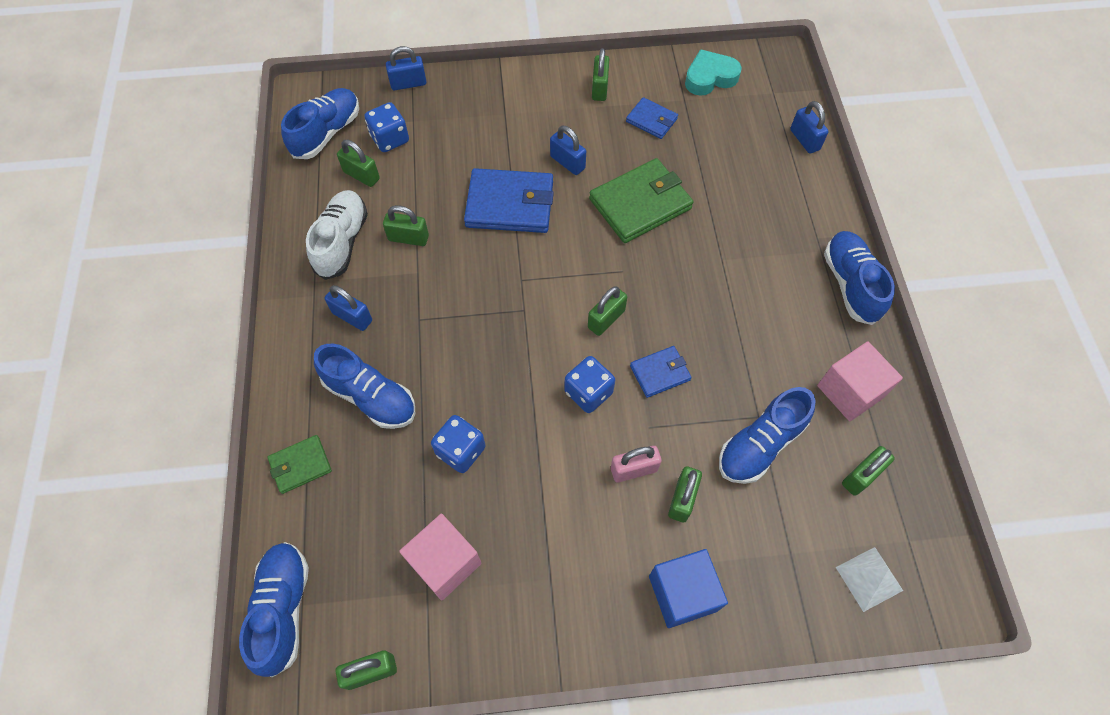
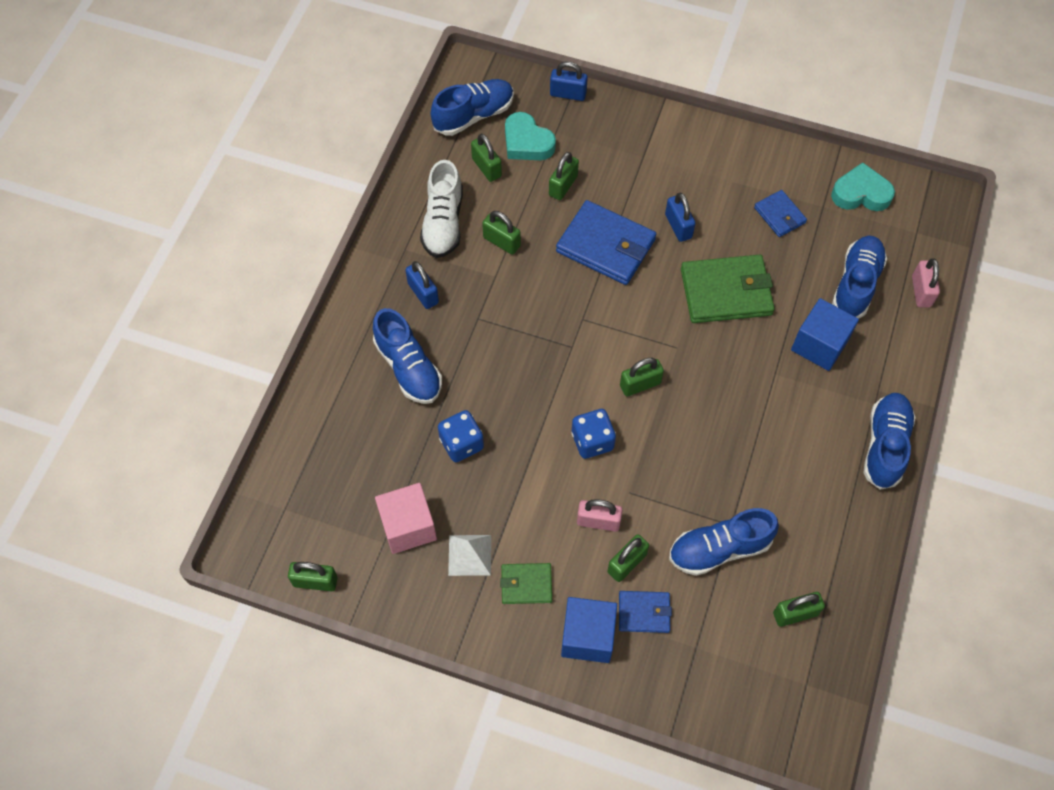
camera: 25 degrees right, 0 degrees up
blue shoe [239,542,309,677] -> blue shoe moved to [832,235,887,318]
green wallet [267,435,332,494] -> green wallet moved to [500,563,552,604]
white shoe [306,190,368,280] -> white shoe turned 150 degrees clockwise [420,160,463,258]
blue dice [364,102,409,152] -> turquoise heart [505,112,556,160]
green padlock [592,48,609,101] -> green padlock moved to [549,152,579,200]
blue wallet [630,346,692,398] -> blue wallet moved to [619,591,672,633]
blue padlock [790,101,829,154] -> pink padlock [912,258,940,307]
pink cube [817,341,903,421] -> none
white pyramid [836,547,903,612] -> white pyramid moved to [448,535,491,576]
none -> blue cube [791,298,859,371]

